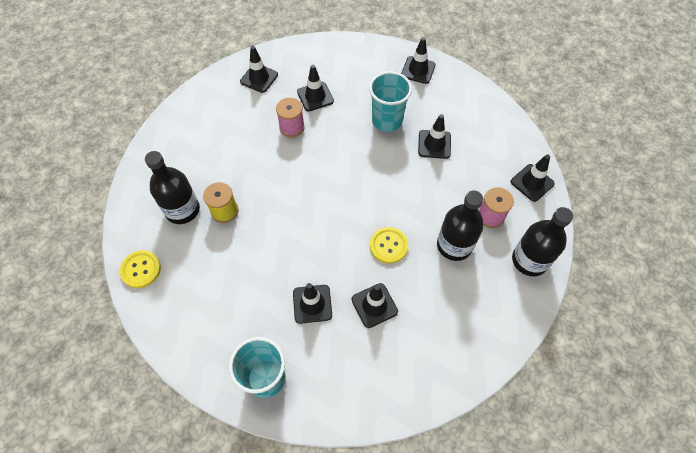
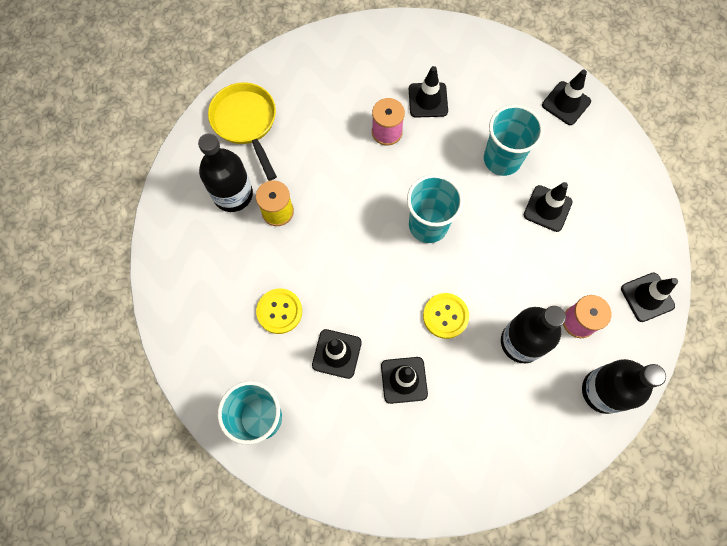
camera: 20 degrees right, 10 degrees up
yellow button [120,250,161,288] -> yellow button moved to [256,289,302,334]
black traffic cone [240,46,278,93] -> none
none -> yellow pan [208,82,277,181]
none -> turquoise cup [407,174,464,243]

